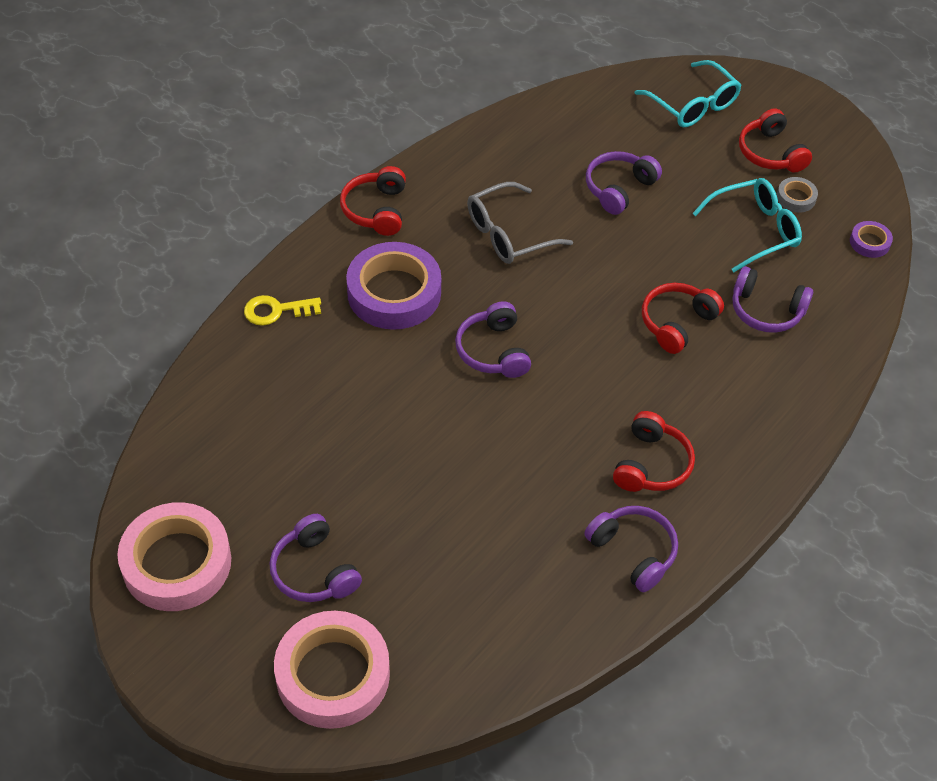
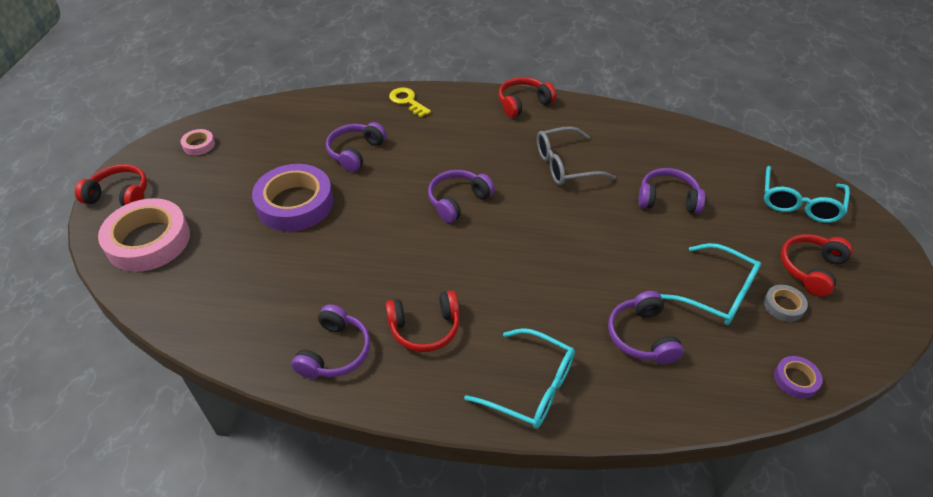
camera: 60 degrees right, 5 degrees down
pink tape [117,502,231,611] -> pink tape [181,129,215,155], size x0.44
purple headphones [270,514,362,602] -> purple headphones moved to [326,122,387,172]
purple tape [346,242,441,330] -> purple tape moved to [252,164,334,231]
grey glasses [467,182,573,264] -> grey glasses turned 45 degrees counterclockwise [537,126,616,185]
red headphones [642,283,724,354] -> red headphones moved to [75,164,147,206]
none -> turquoise glasses [464,328,575,428]

